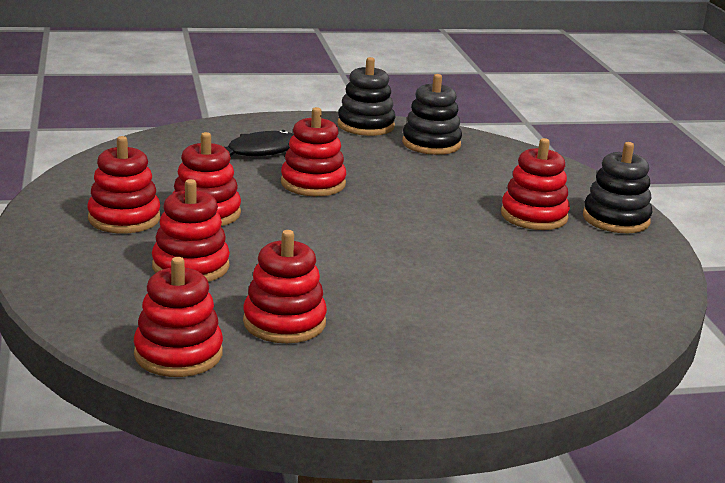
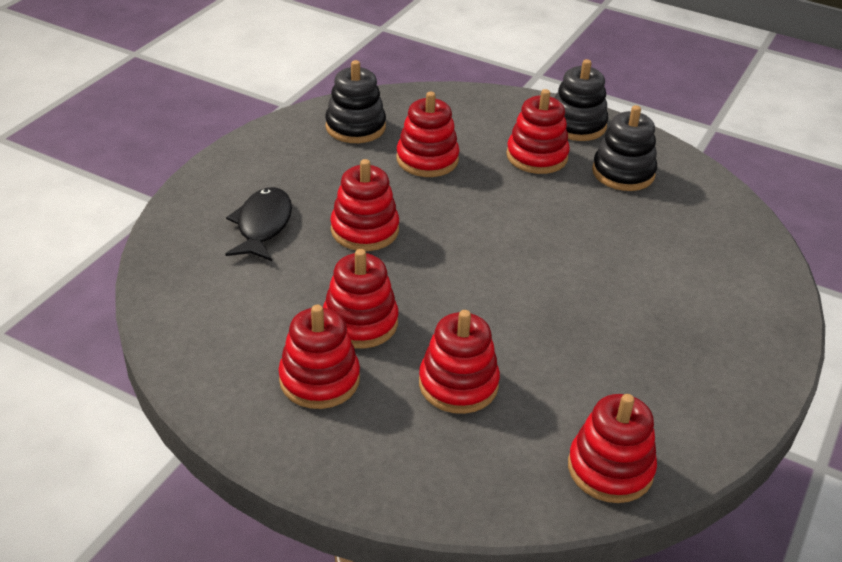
camera: 50 degrees left, 15 degrees up
red stacking toy [243,230,327,343] -> red stacking toy moved to [396,92,459,177]
black stacking toy [337,57,395,136] -> black stacking toy moved to [592,105,657,191]

